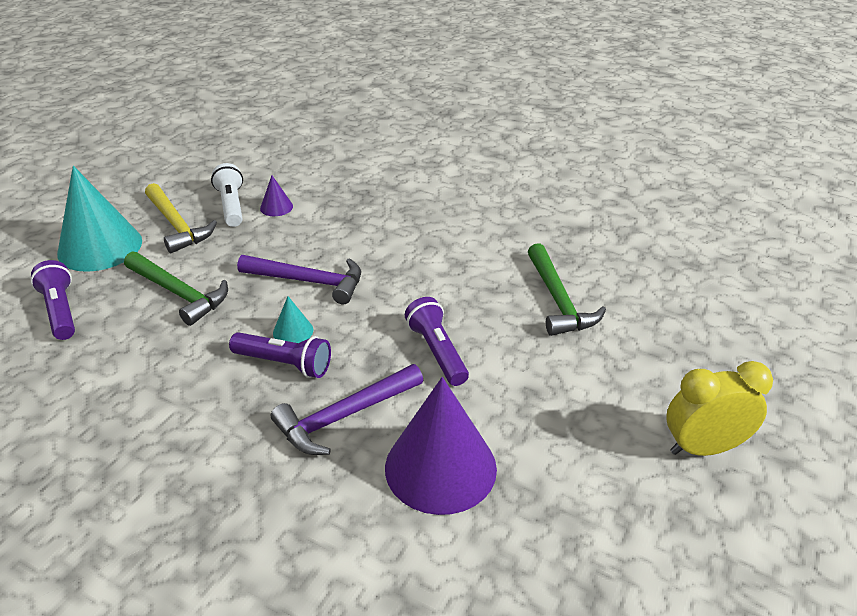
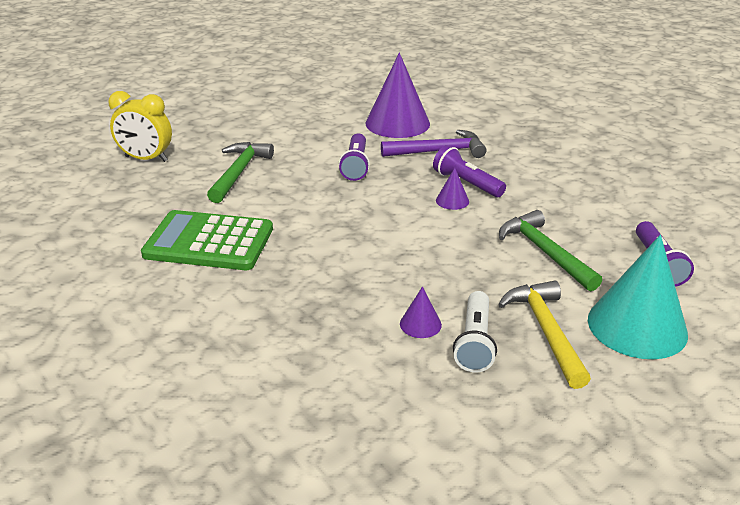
camera: 155 degrees left, 5 degrees down
purple hammer [237,255,361,305] -> none
turquoise cone [273,296,313,343] -> purple cone [436,168,469,210]
yellow clock [666,361,773,456] -> yellow clock moved to [108,91,172,162]
none -> green calculator [141,210,273,270]

